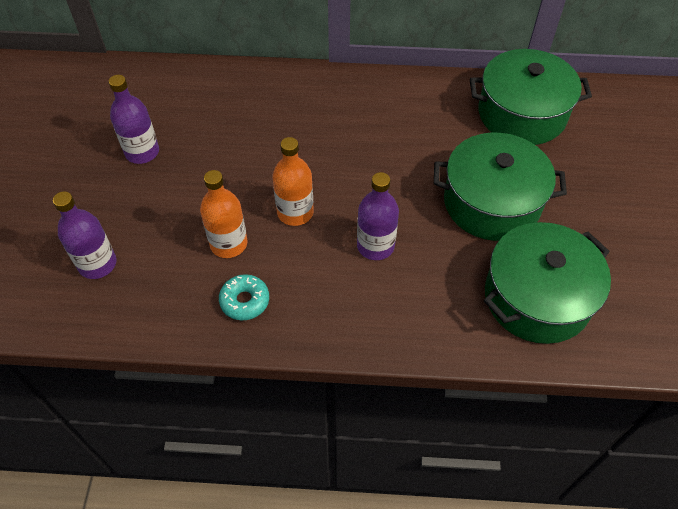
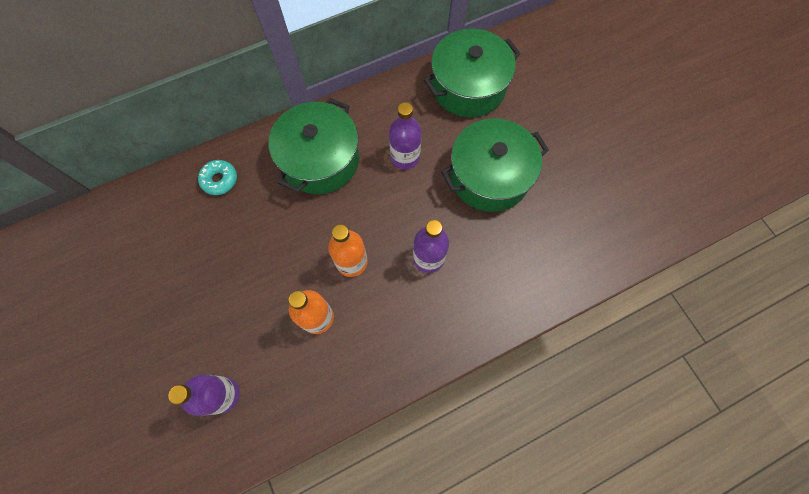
camera: 30 degrees left, 15 degrees up
purple bottle [109,75,159,164] -> purple bottle moved to [389,102,421,169]
turquoise donut [219,274,269,321] -> turquoise donut moved to [198,160,237,195]
green pot [484,222,611,344] -> green pot moved to [268,98,359,194]

